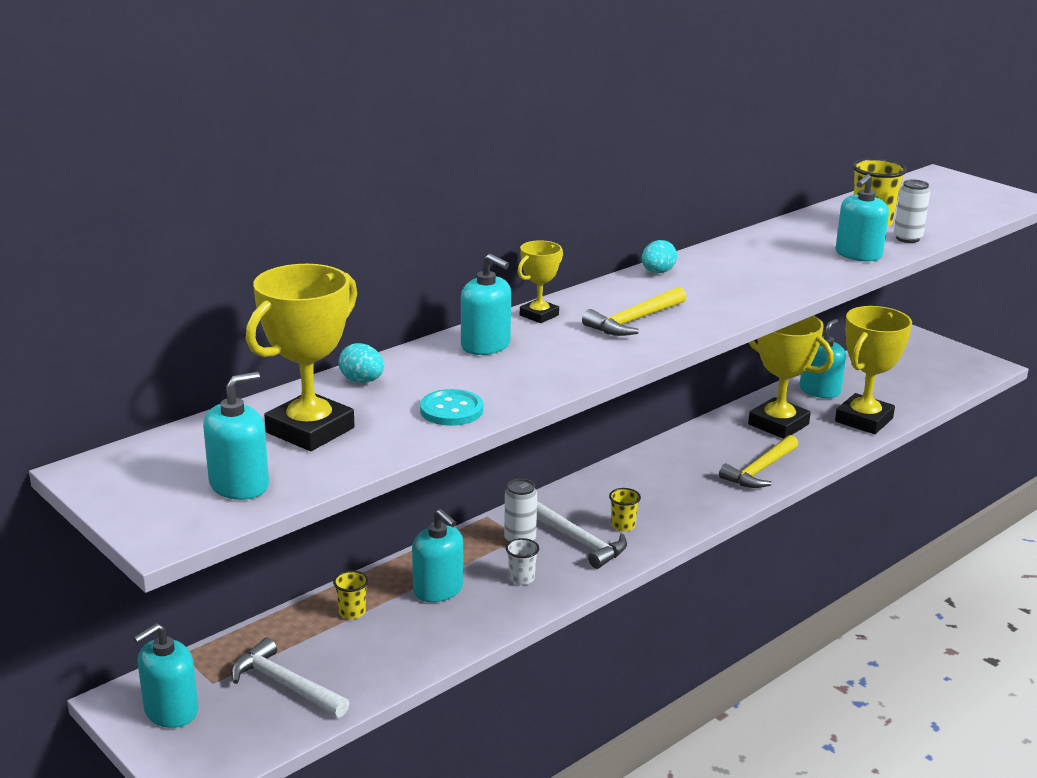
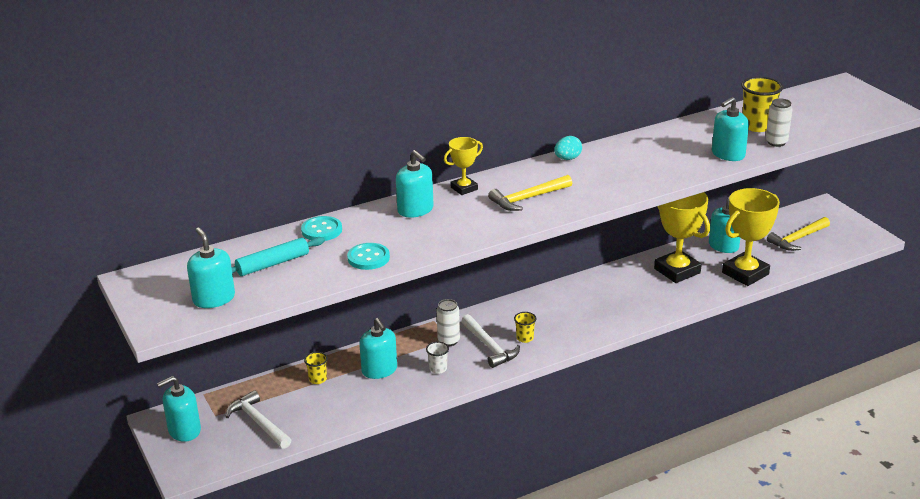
camera: 15 degrees right, 5 degrees up
turquoise soap dispenser [203,372,269,500] -> turquoise soap dispenser turned 90 degrees counterclockwise [187,228,235,308]
yellow trophy [246,264,357,451] -> turquoise rolling pin [232,237,325,276]
turquoise egg [338,343,384,383] -> turquoise button [301,216,342,241]
yellow hammer [719,435,798,488] -> yellow hammer moved to [767,217,830,251]

